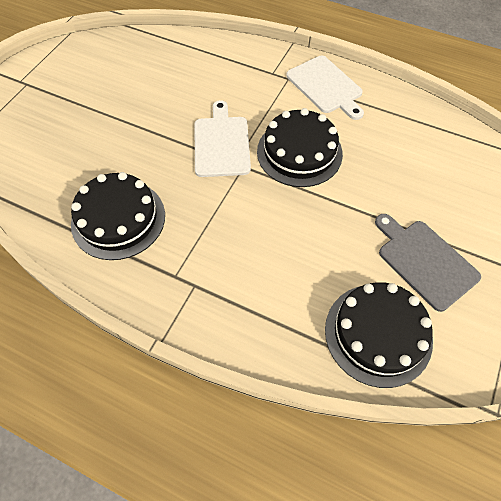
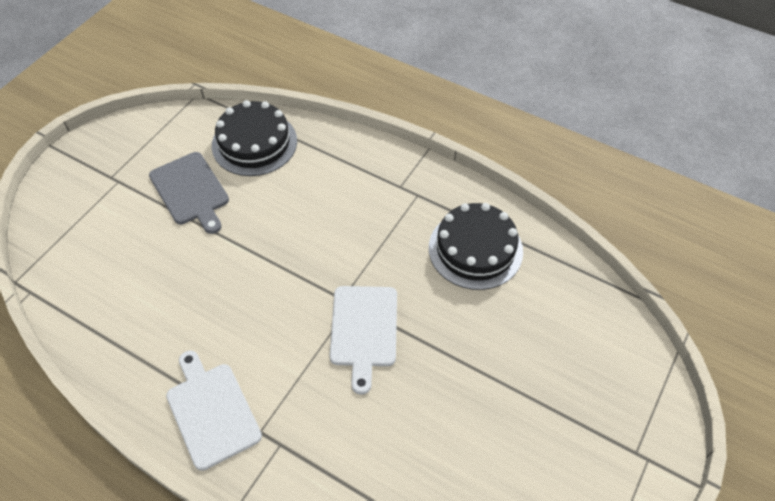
camera: 175 degrees left, 5 degrees down
black cake [257,108,343,187] -> none

